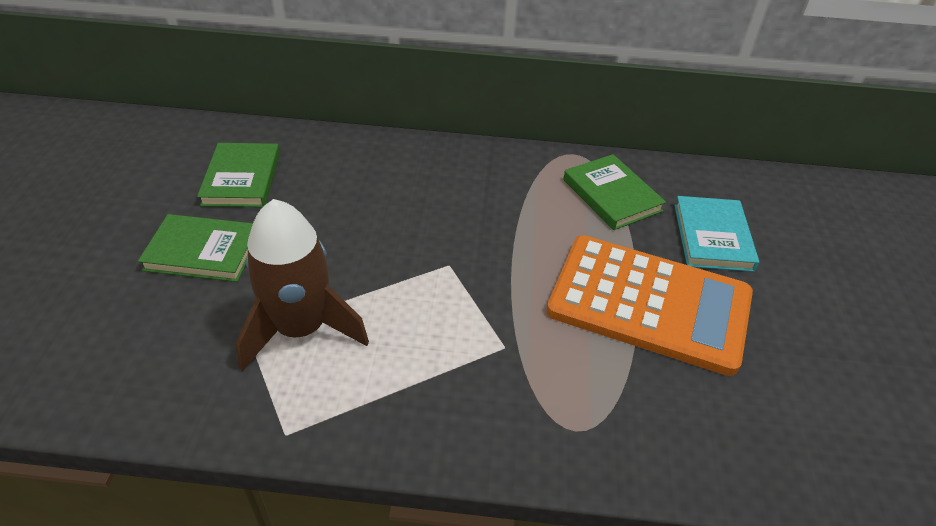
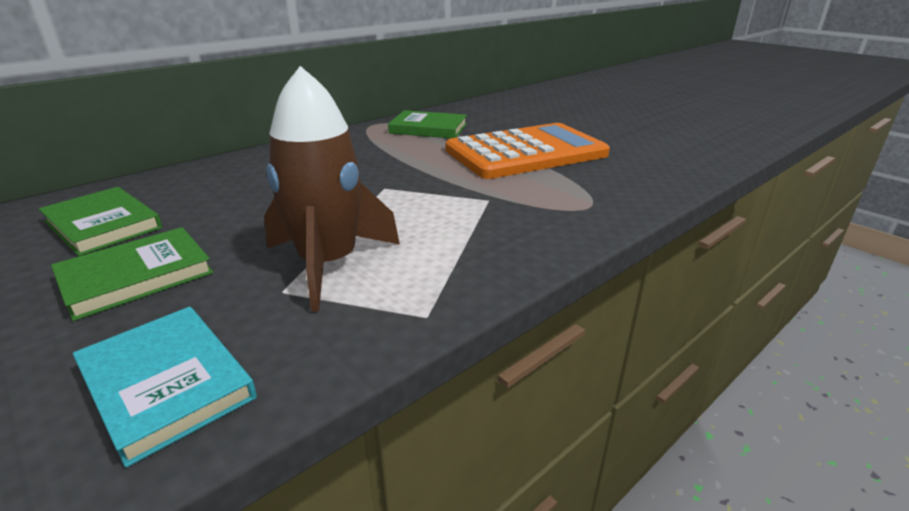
camera: 45 degrees left, 15 degrees down
turquoise book [674,196,759,272] -> turquoise book moved to [73,307,257,468]

